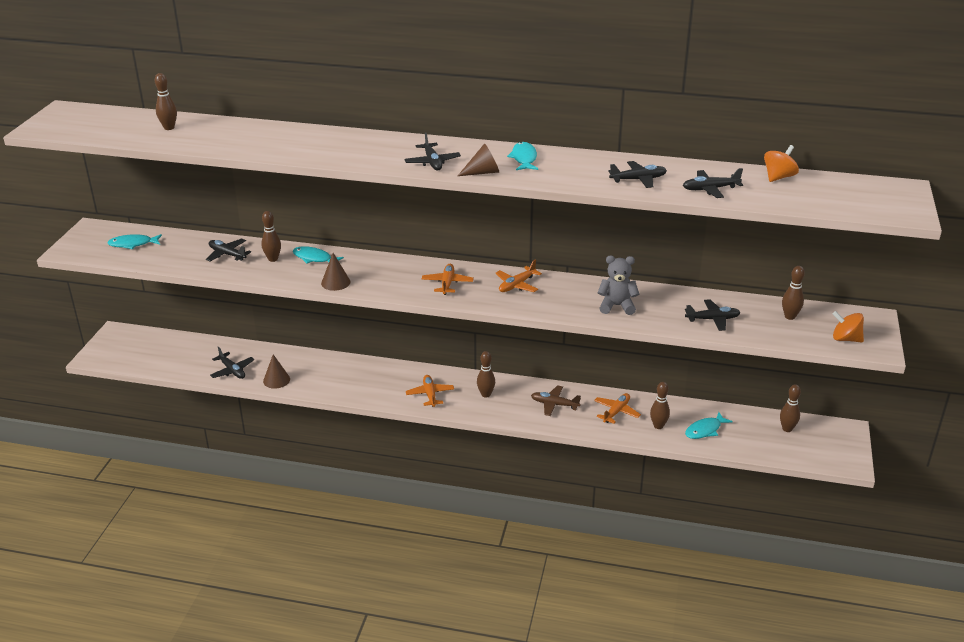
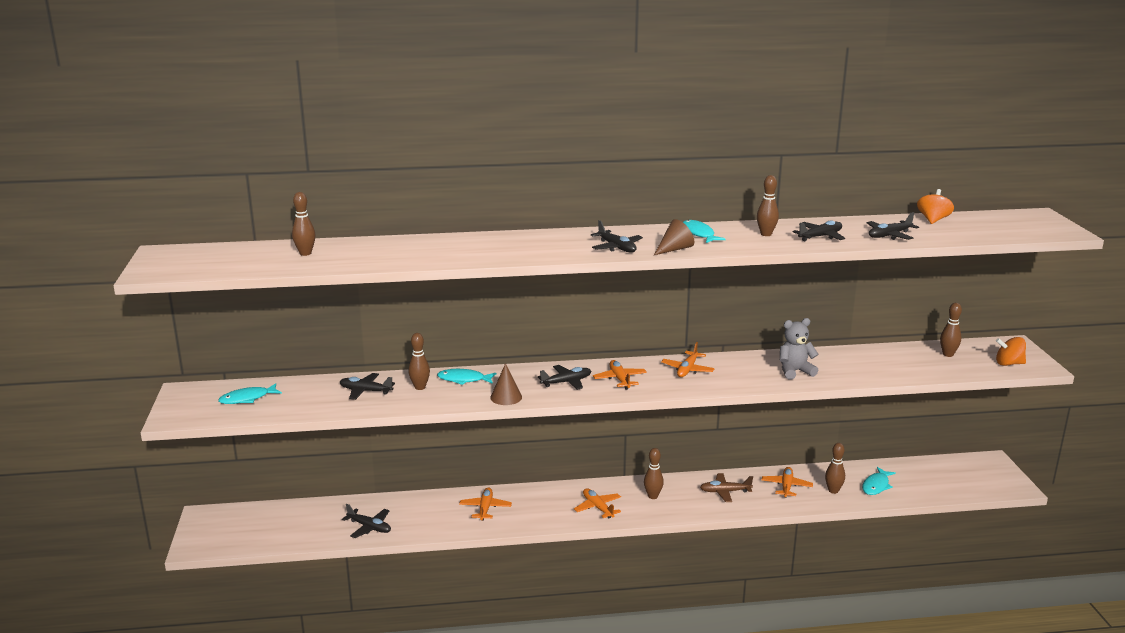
camera: 20 degrees left, 10 degrees down
brown cone [263,354,290,389] -> none
black plane [685,299,741,331] -> black plane moved to [538,365,591,390]
brown bowling pin [780,385,801,432] -> brown bowling pin moved to [757,175,779,236]
none -> orange plane [459,487,512,521]

